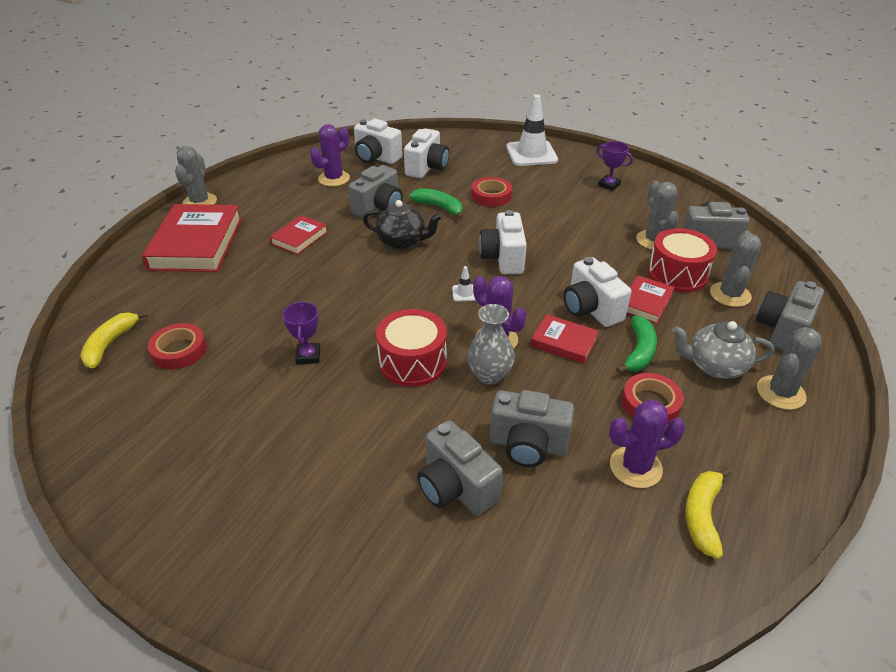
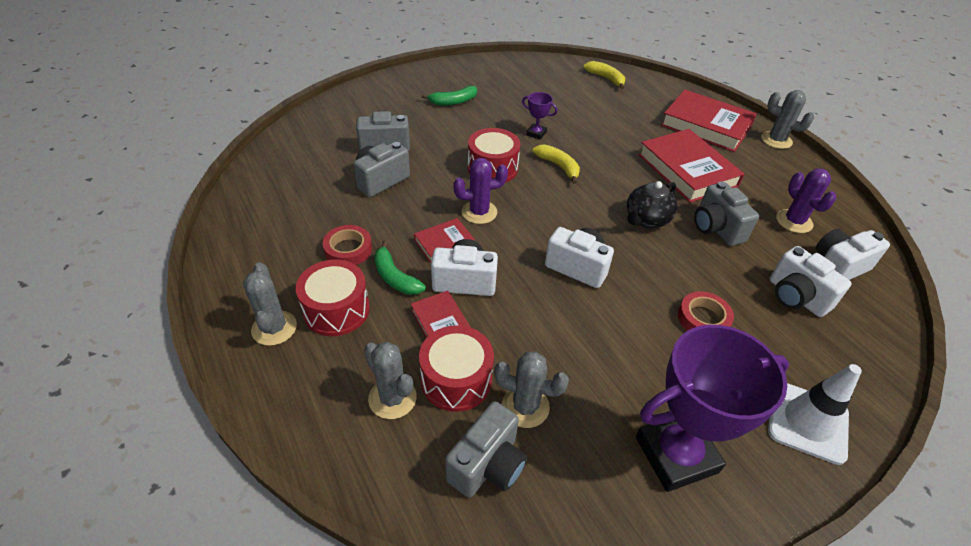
camera: 120 degrees right, 5 degrees up
red tape [148,323,207,369] -> none
red book [270,215,328,255] -> red book [638,129,744,203], size x1.95
green banana [409,188,463,220] -> green banana moved to [421,86,477,106]
white traffic cone [452,266,476,302] -> none
grey vase [467,304,515,384] -> none
purple trophy [597,141,633,191] -> purple trophy [636,325,789,492], size x2.36
purple cactus [609,400,686,488] -> none
grey teapot [672,321,774,379] -> red drum [296,260,370,336]
yellow banana [685,468,732,559] -> yellow banana moved to [533,144,580,184]
grey camera [756,281,824,351] -> none

